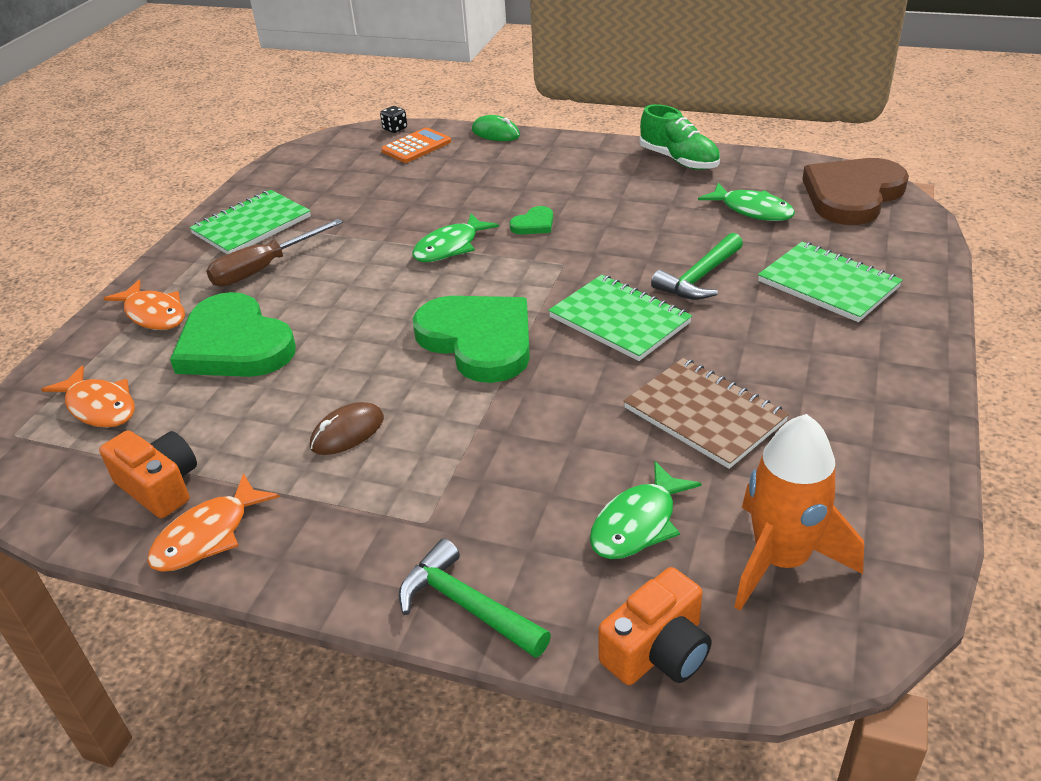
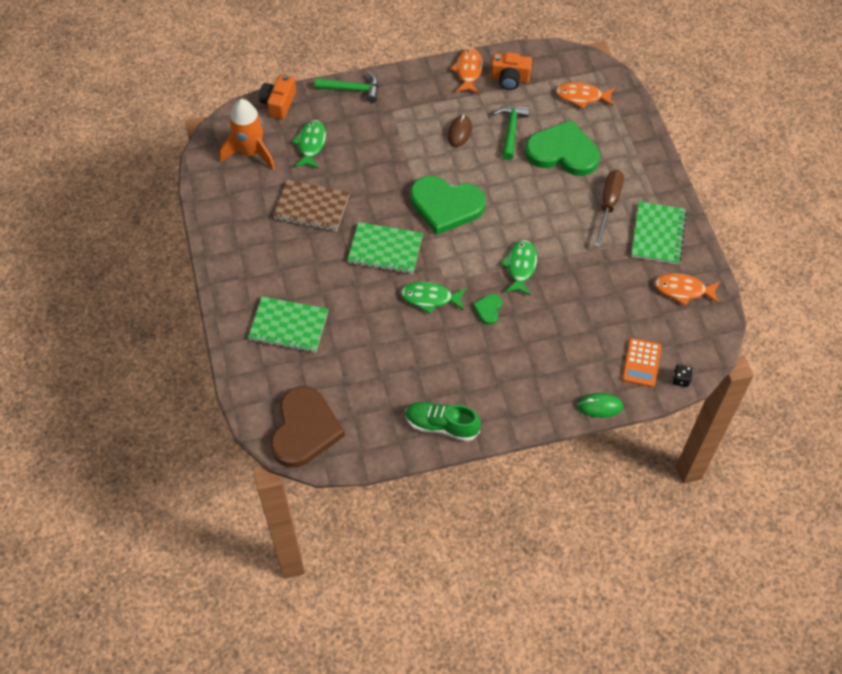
camera: 145 degrees right, 20 degrees up
orange fish [103,280,185,330] -> orange fish moved to [654,273,720,306]
green hammer [651,233,743,300] -> green hammer moved to [493,105,529,160]
green fish [698,183,795,221] -> green fish moved to [401,281,466,314]

